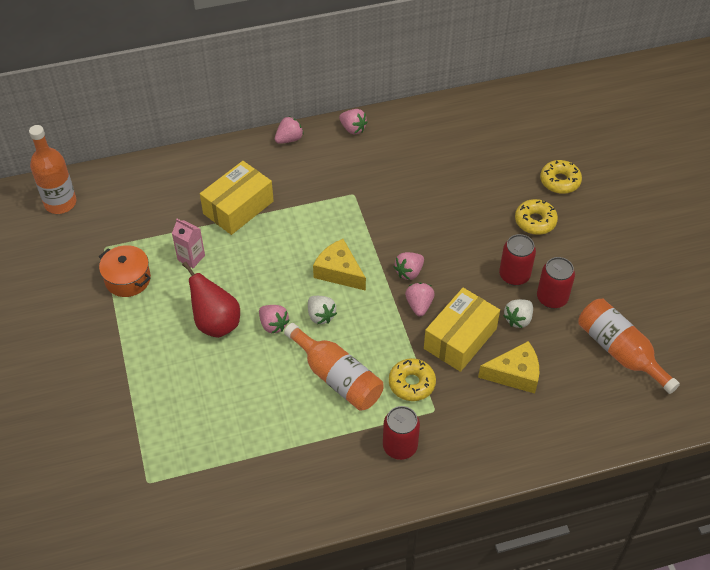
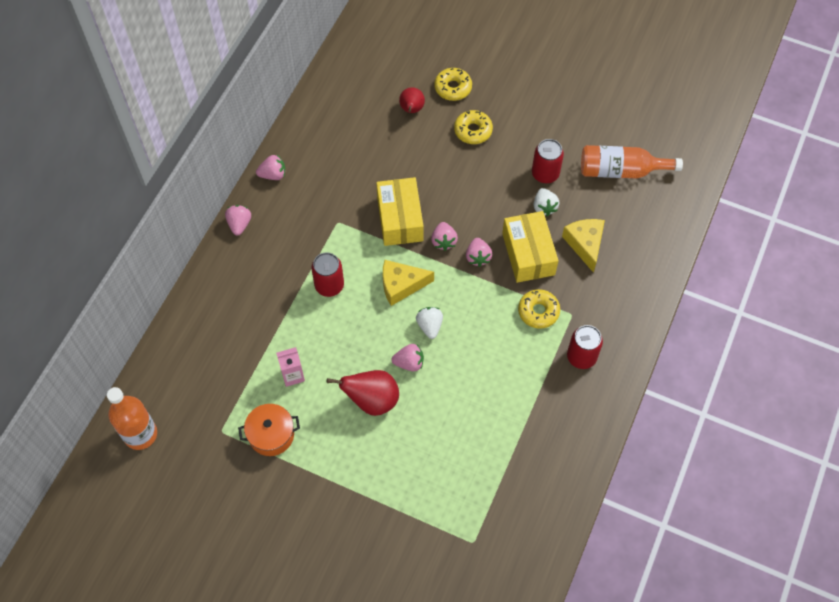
camera: 50 degrees left, 10 degrees up
yellow box [200,161,274,235] -> yellow box moved to [376,177,424,246]
orange bottle [284,323,383,411] -> none
white strawberry [308,296,337,324] -> white strawberry turned 105 degrees counterclockwise [416,307,443,339]
pink strawberry [405,283,435,316] -> pink strawberry turned 135 degrees counterclockwise [466,238,492,267]
yellow cheese [478,341,539,394] -> yellow cheese turned 45 degrees counterclockwise [562,219,605,273]
red can [499,234,536,286] -> red can moved to [311,252,344,297]
none -> red pear [399,87,425,113]

